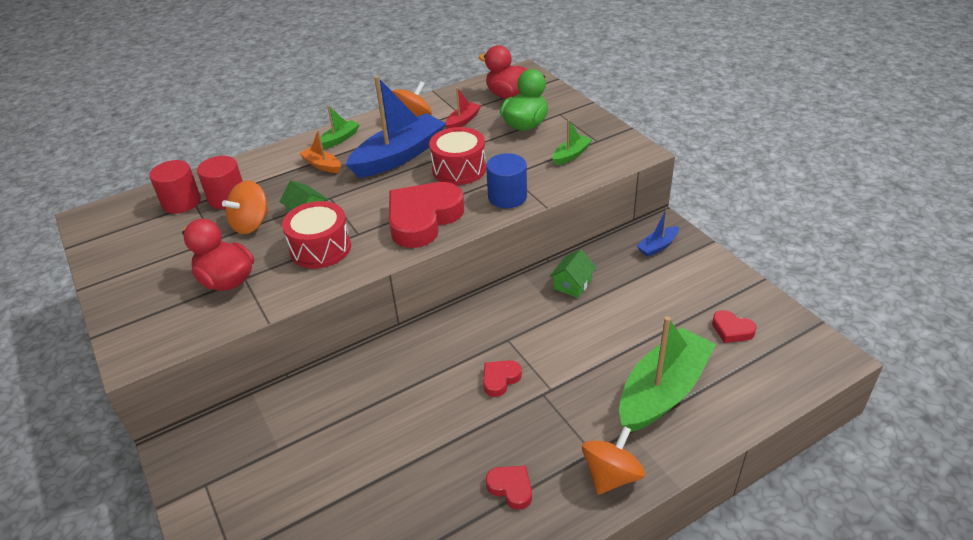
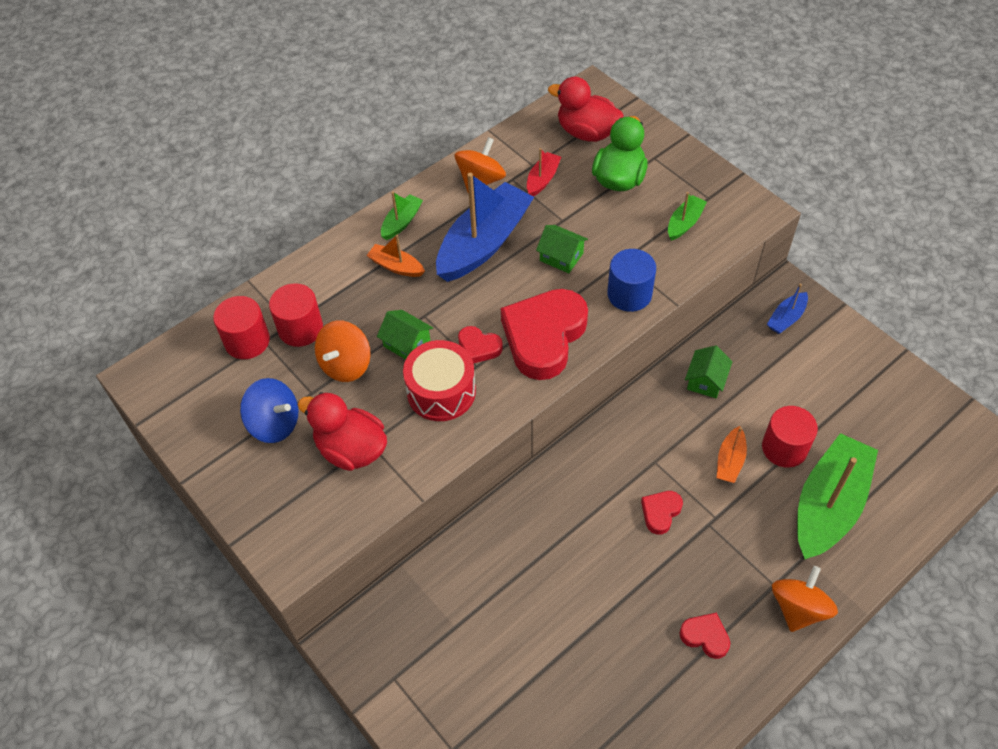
camera: 10 degrees left, 15 degrees up
red drum [429,127,486,185] -> green house [536,225,588,273]
red heart [712,310,757,343] -> red heart moved to [458,326,503,364]
none -> blue spinning top [240,378,298,443]
none -> orange boat [717,426,747,483]
none -> red cylinder [762,406,818,468]

